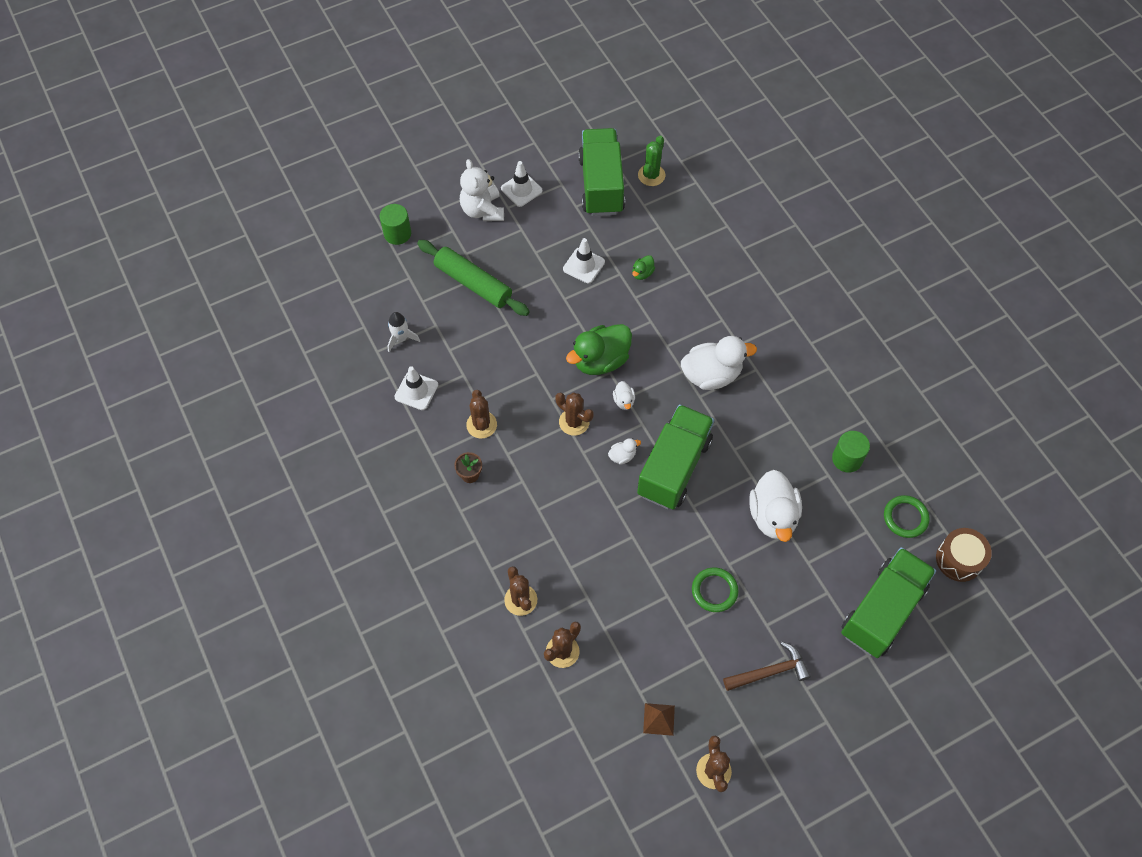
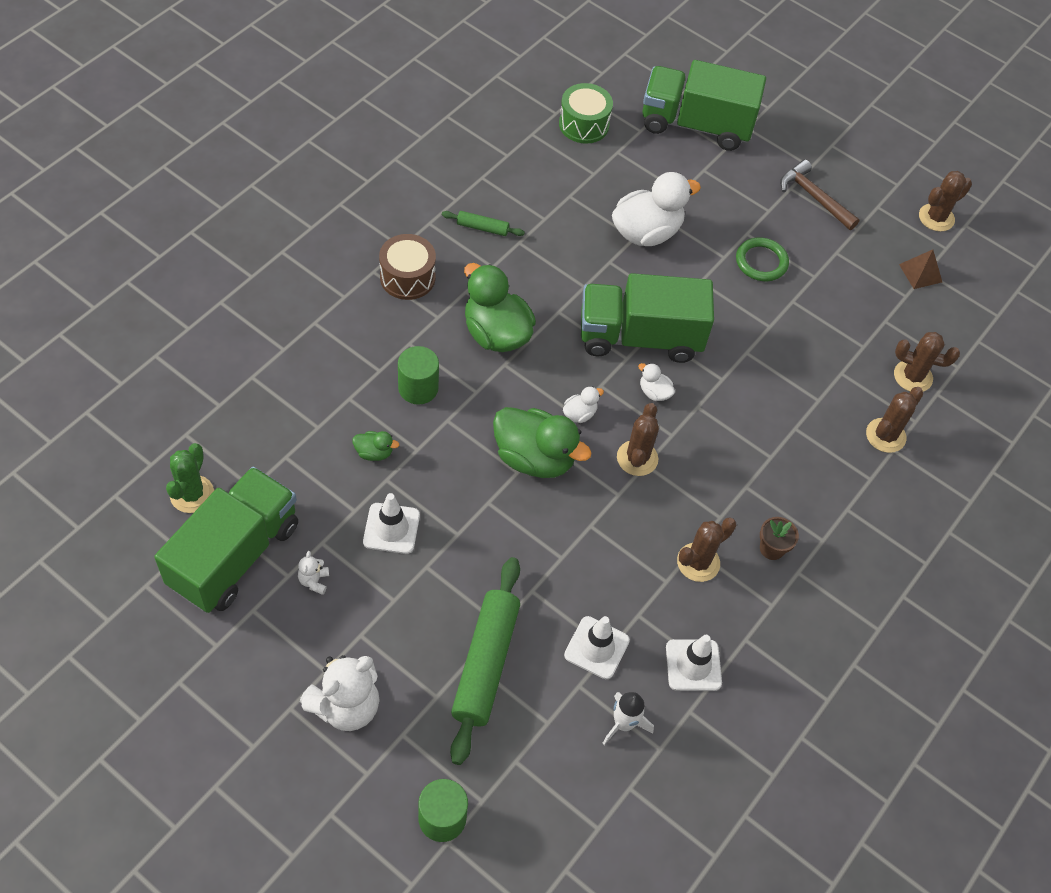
camera: 120 degrees left, 5 degrees down
white traffic cone [501,161,543,207] -> white traffic cone moved to [564,616,630,679]
green truck [578,128,625,216] -> green truck turned 150 degrees clockwise [154,467,298,613]
green cactus [638,135,665,186] -> green cactus turned 75 degrees counterclockwise [166,443,214,513]
white duck [681,336,757,390] -> green duck [464,263,536,352]
green cylinder [832,431,870,472] -> green cylinder moved to [398,346,439,405]
green ring [884,495,929,538] -> green drum [559,83,613,144]
brown drum [936,528,992,582] -> brown drum moved to [379,234,436,300]
none -> white teddy bear [298,551,329,595]
none -> green rolling pin [442,211,525,236]

